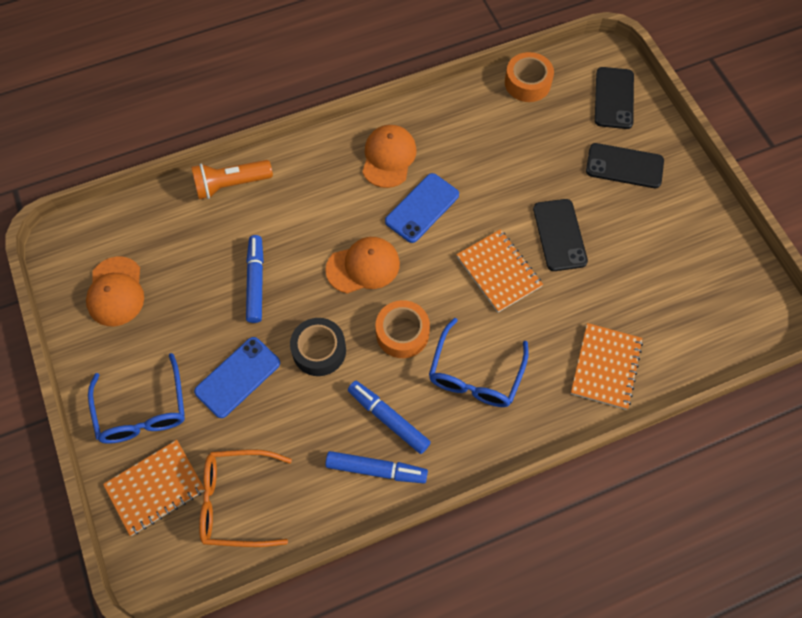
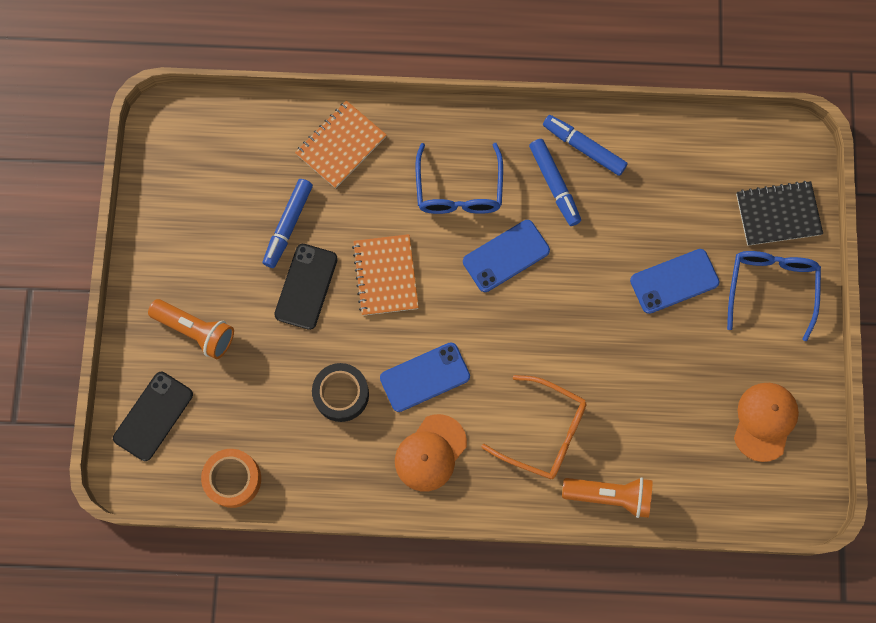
camera: 155 degrees left, 10 degrees up
orange notebook [103,440,204,536] -> black notebook [736,181,823,246]
orange glasses [199,449,292,547] -> orange glasses moved to [481,375,587,479]
blue marker [246,235,264,323] -> blue marker moved to [262,179,313,268]
black tape [290,318,346,376] -> black tape moved to [312,363,369,422]
orange cap [325,237,400,294] -> none
orange tape [375,300,430,358] -> blue phone [463,220,550,292]
blue glasses [429,318,529,407] -> blue glasses turned 135 degrees clockwise [416,143,503,214]
black phone [586,143,664,188] -> orange flashlight [148,299,234,359]

